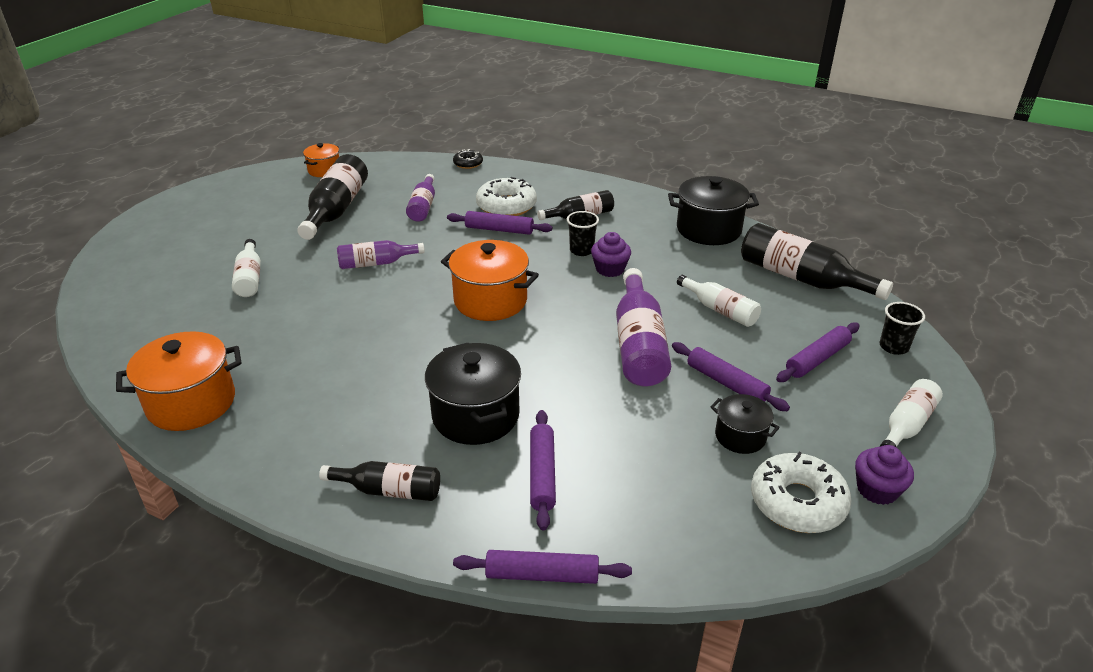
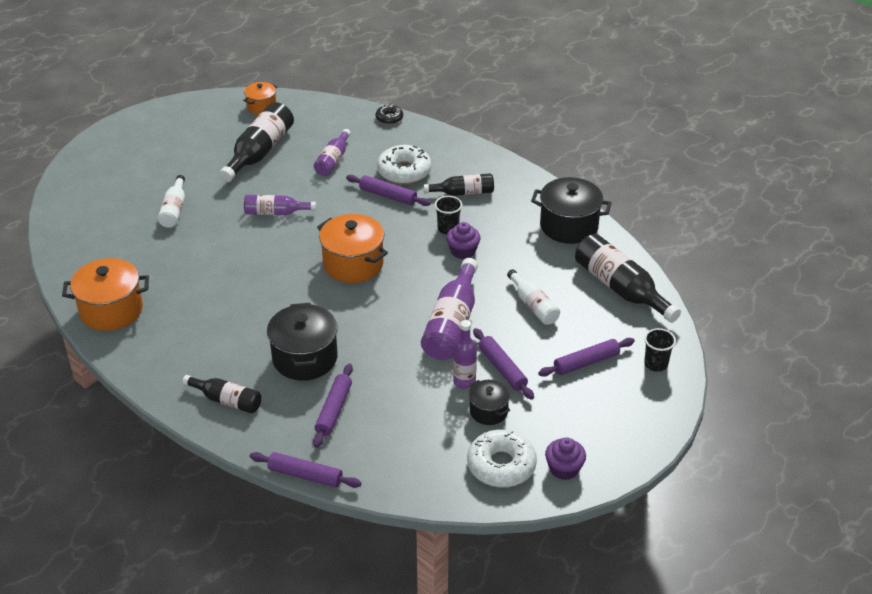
camera: 15 degrees right, 5 degrees up
white bottle [880,379,943,447] -> none
none -> purple bottle [453,320,477,389]

